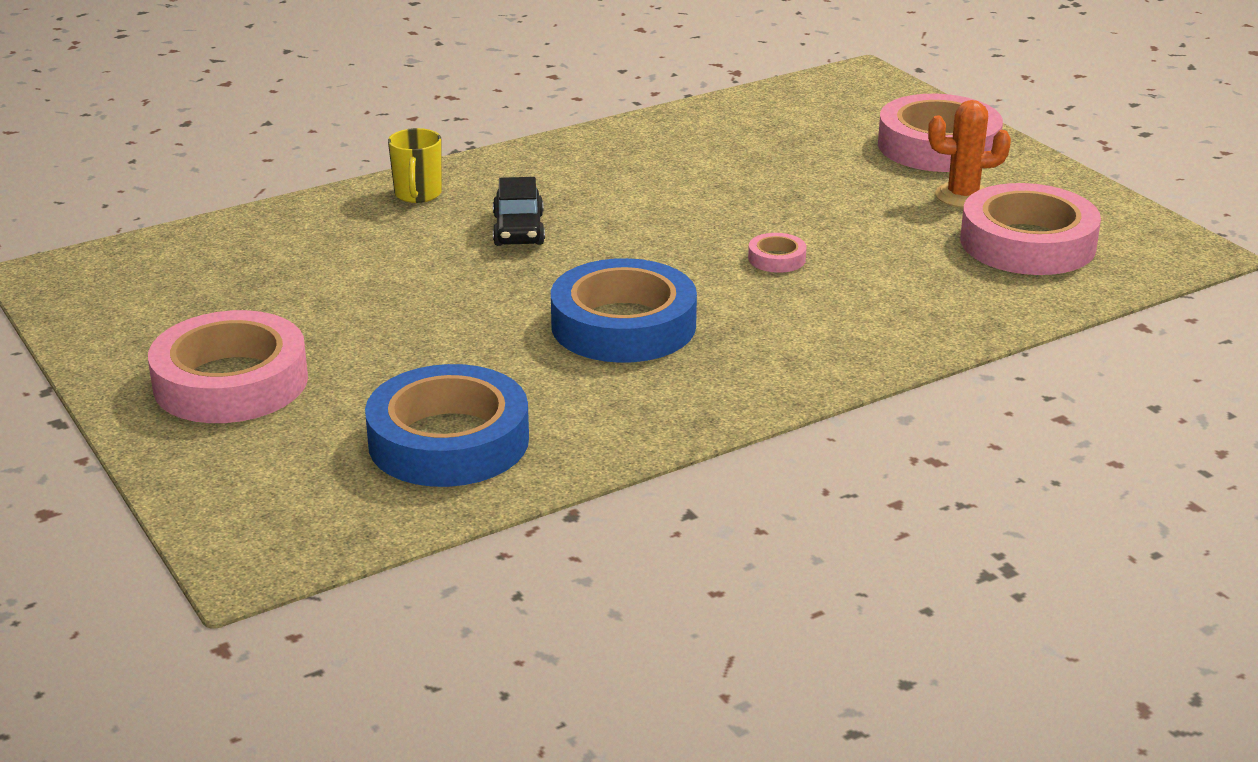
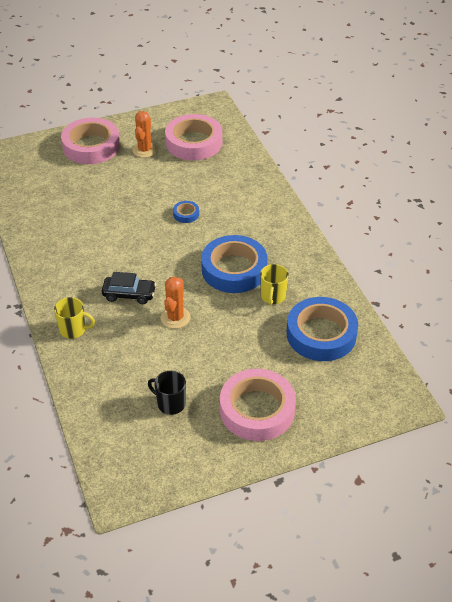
camera: 80 degrees left, 15 degrees up
pink tape [748,233,806,273] -> blue tape [173,201,199,223]
none -> black mug [148,371,186,415]
none -> orange cactus [161,277,191,329]
none -> yellow mug [260,264,289,305]

